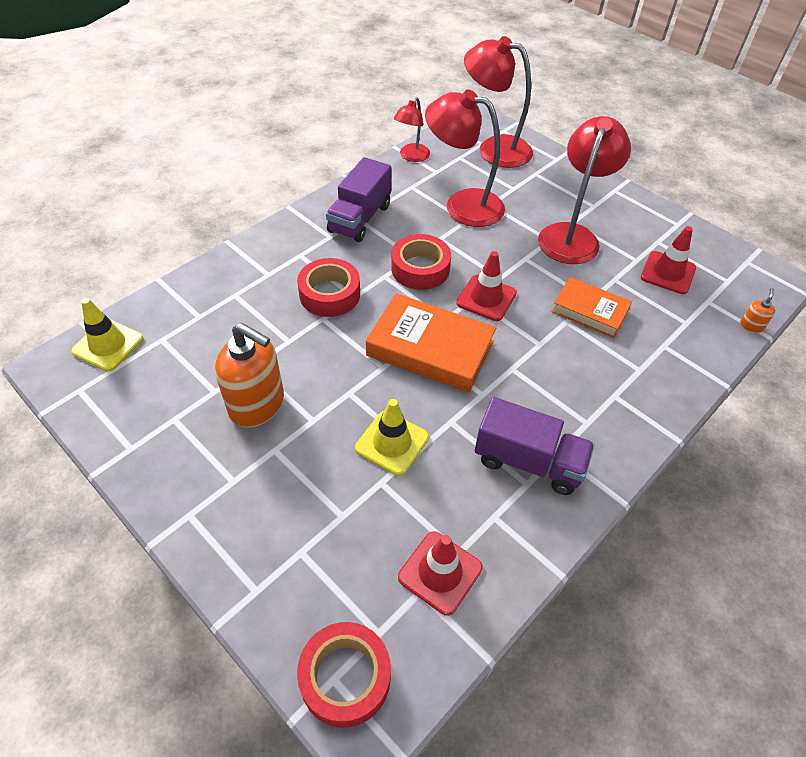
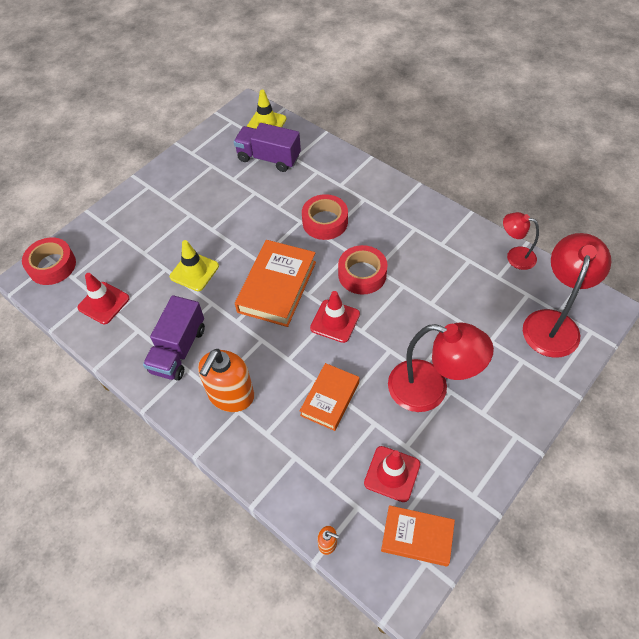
camera: 90 degrees right, 5 degrees up
orange soap dispenser [215,323,284,428] -> orange soap dispenser moved to [198,349,254,412]
purple truck [326,157,392,242] -> purple truck moved to [234,123,301,172]
red lamp [425,89,505,227] -> none
none -> orange book [381,505,455,567]

